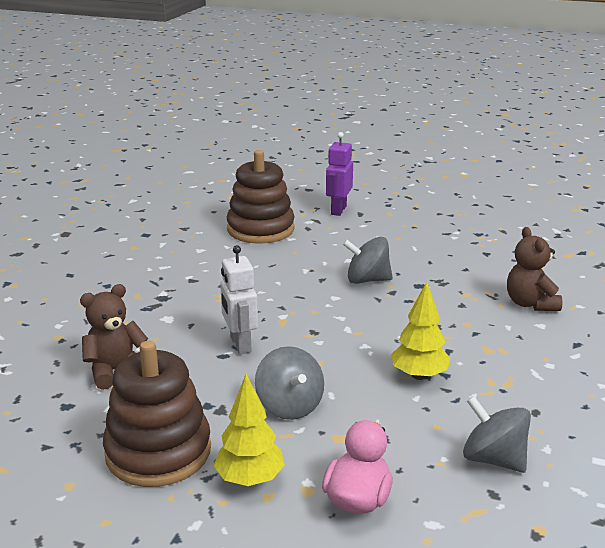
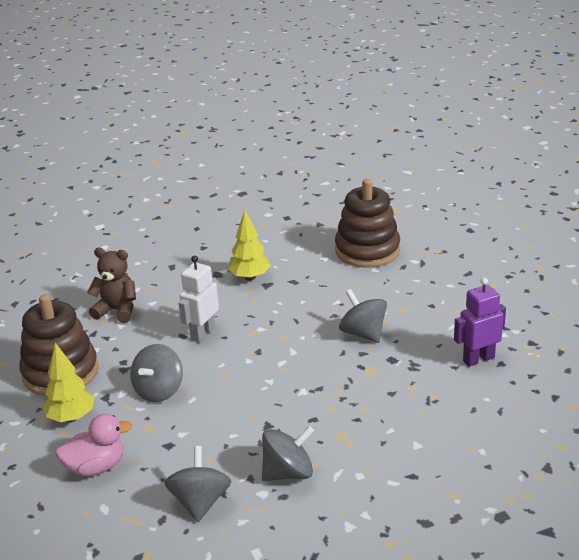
camera: 50 degrees right, 5 degrees up
purple robot [326,132,353,216] -> purple robot moved to [454,278,506,366]
yellow tree [391,282,450,380] -> yellow tree moved to [228,210,271,281]
brown teddy bear [507,227,563,311] -> none
none -> grey spinning top [262,426,314,481]

